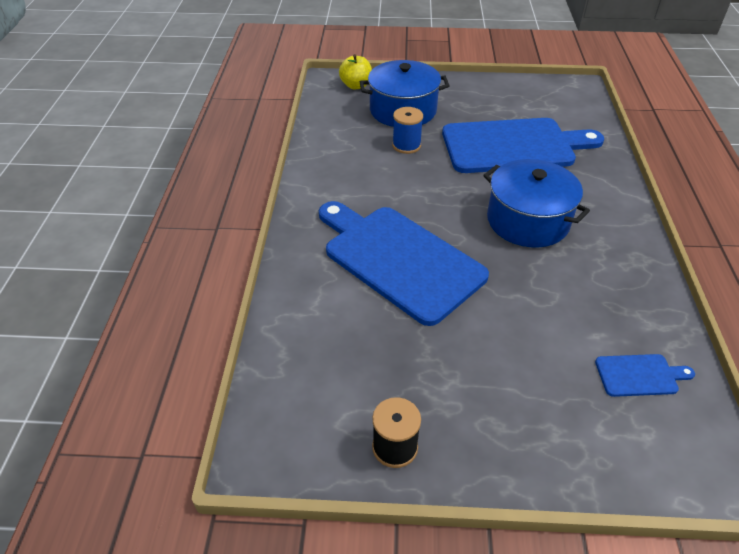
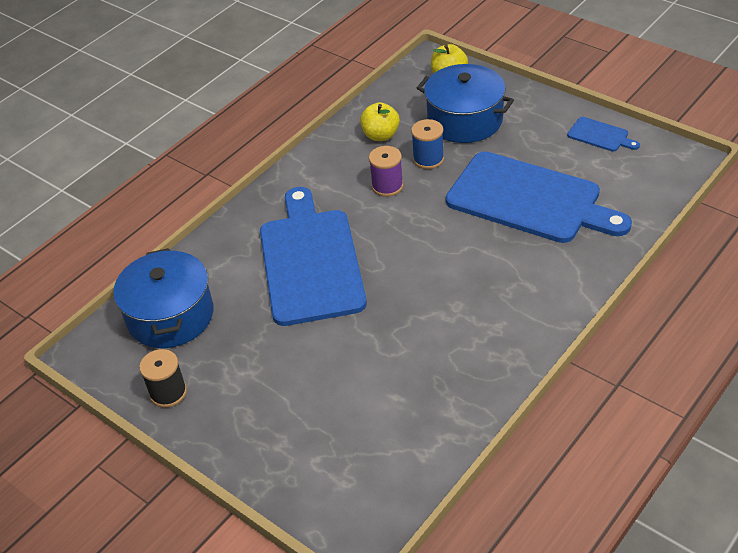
camera: 40 degrees right, 0 degrees up
blue pot [483,159,590,248] -> blue pot moved to [113,248,213,348]
blue cutting board [595,354,695,397] -> blue cutting board moved to [567,117,640,152]
none -> yellow apple [360,102,400,141]
none -> purple spool [369,146,404,197]

